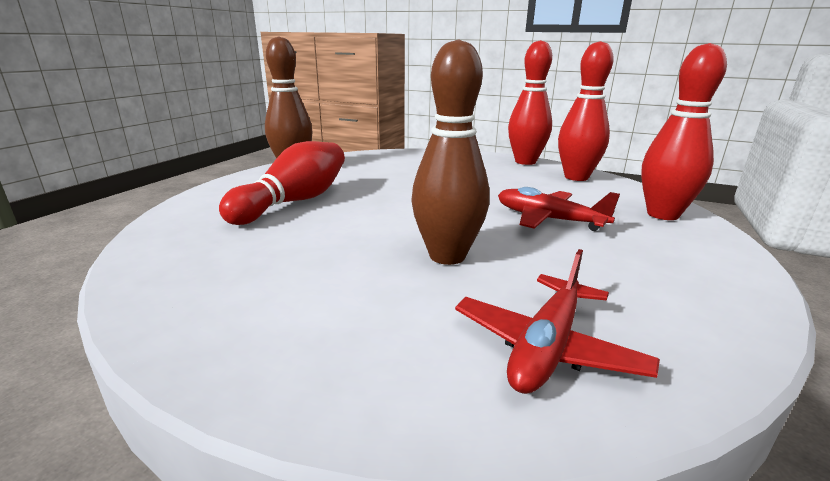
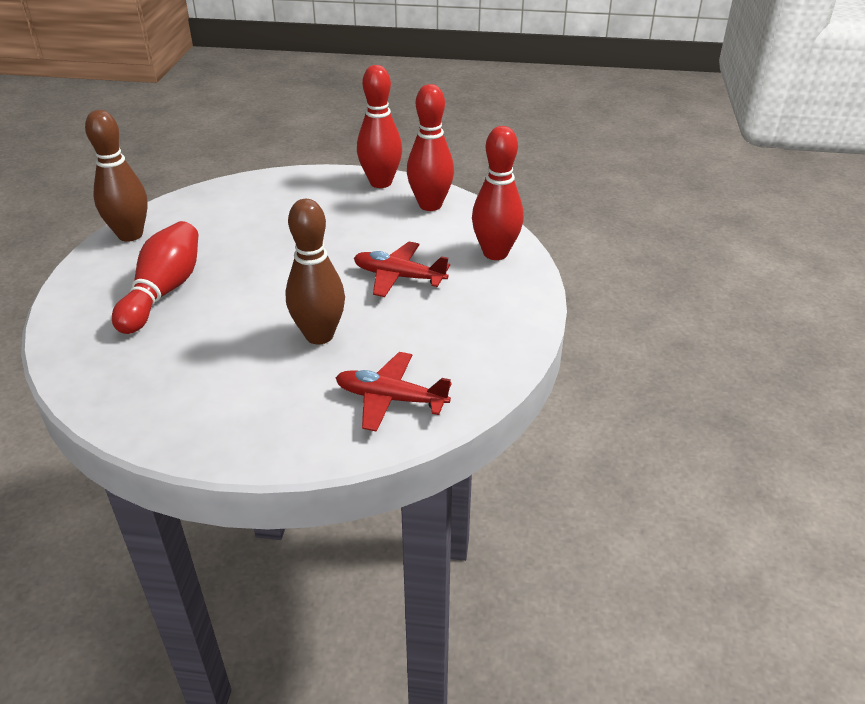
camera: 15 degrees left, 15 degrees up
red plane [455,249,660,394] -> red plane turned 90 degrees clockwise [336,352,451,432]

